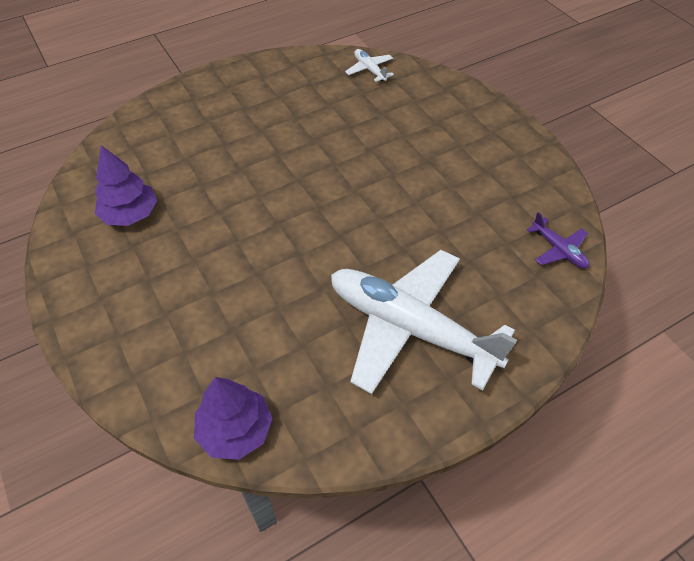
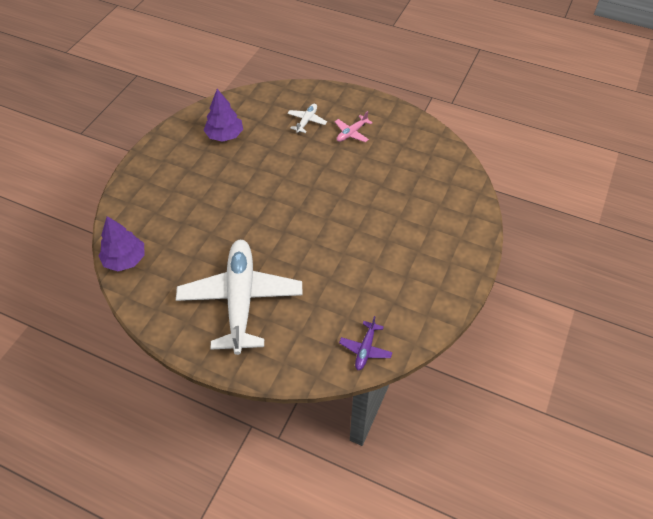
camera: 55 degrees right, 0 degrees up
white plane [345,49,394,82] -> white plane moved to [287,104,327,133]
none -> pink plane [335,111,373,142]

